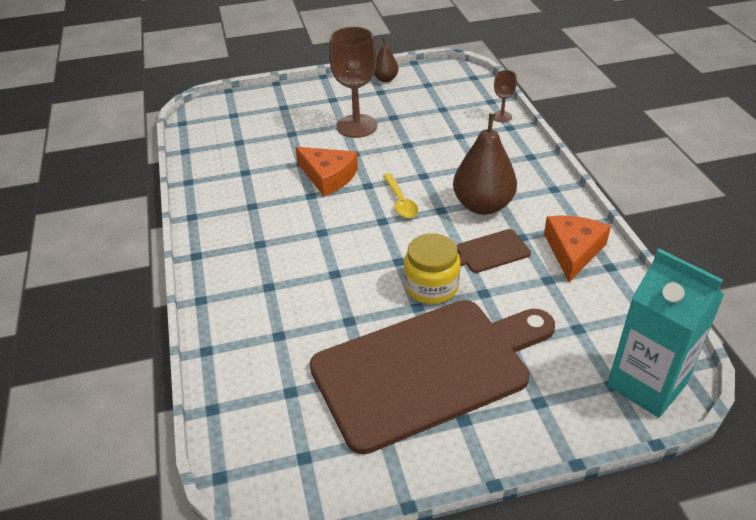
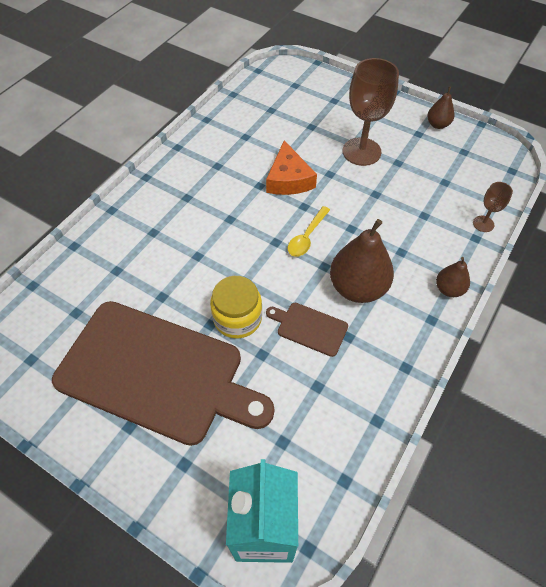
camera: 45 degrees right, 15 degrees up
orange cheese [544,215,611,282] -> none
none -> brown pear [436,257,470,297]

